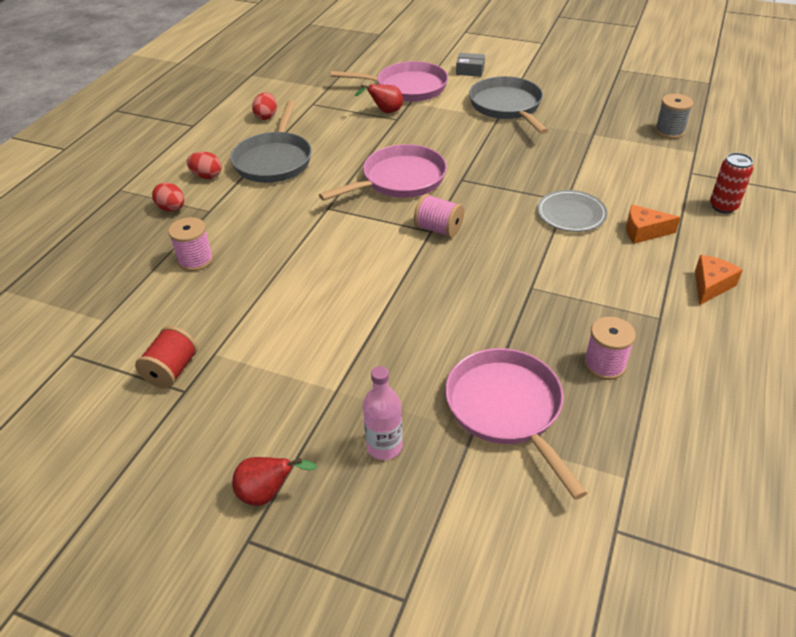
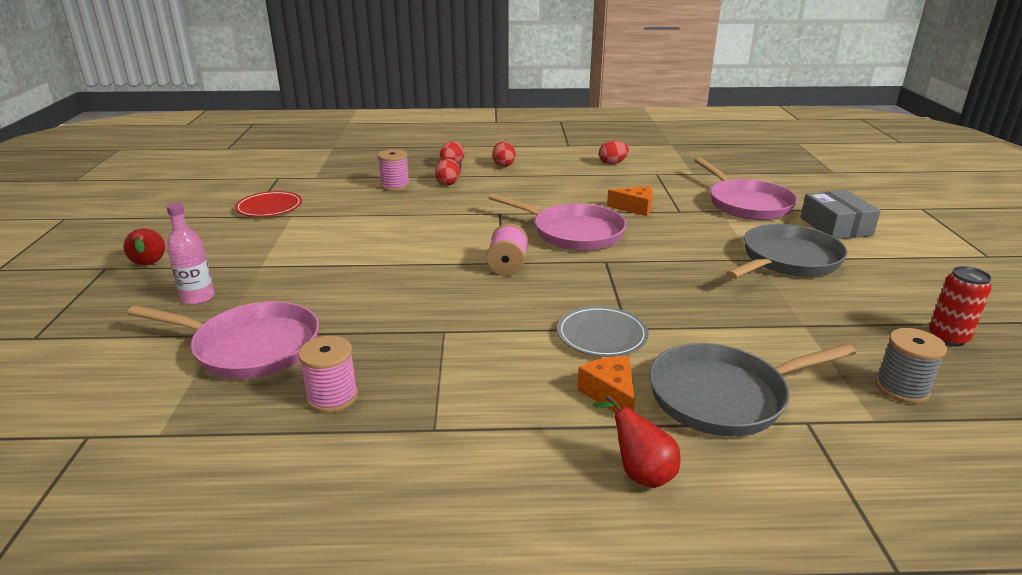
camera: 65 degrees right, 15 degrees down
red spool [135,326,198,389] -> red plate [235,191,302,217]
grey pan [230,101,312,183] -> grey pan moved to [649,343,856,436]
red pear [355,84,403,113] -> red pear moved to [592,395,681,488]
pink pan [445,348,587,500] -> pink pan turned 60 degrees clockwise [127,301,319,379]
grey box [456,53,485,77] -> grey box [800,190,881,239], size x1.61
orange cheese [695,255,743,305] -> orange cheese moved to [607,186,653,216]
red can [710,153,753,214] -> red can moved to [929,266,992,347]
none -> red egg [435,159,460,185]

